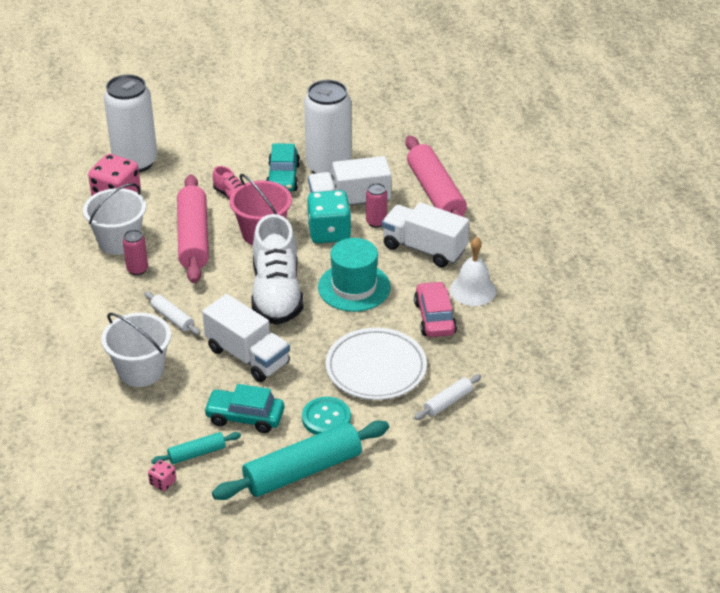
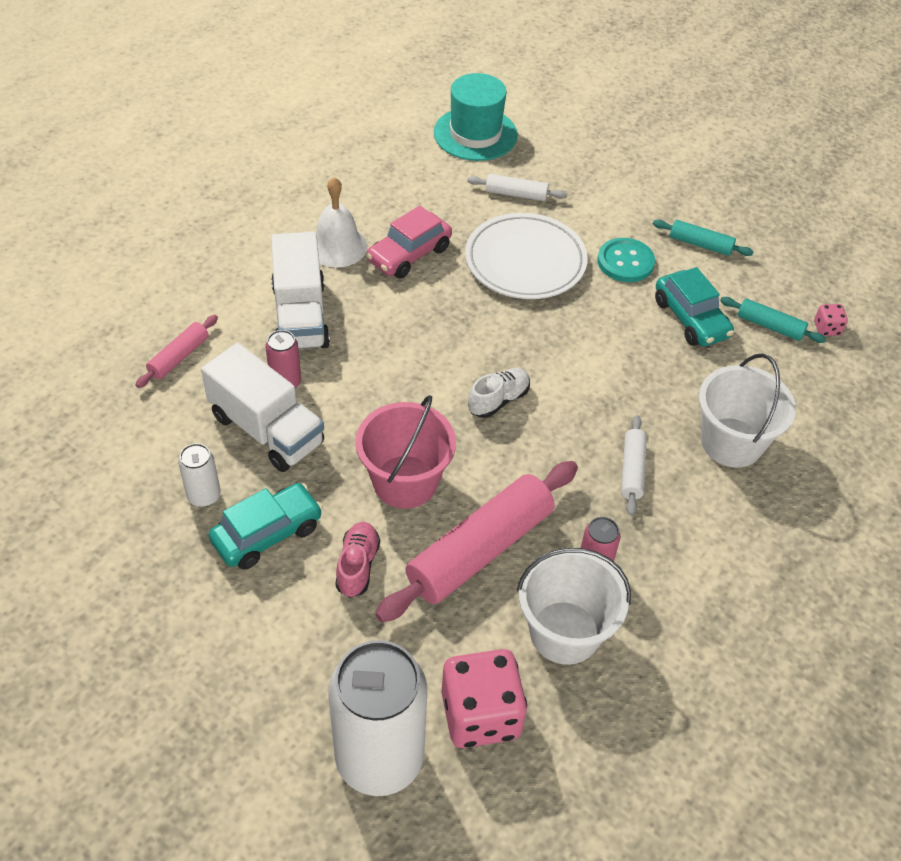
camera: 130 degrees left, 10 degrees up
white truck [202,294,290,382] -> none
turquoise rolling pin [212,420,389,500] -> turquoise rolling pin [653,220,754,256], size x0.48
white shoe [251,214,303,325] -> white shoe [468,368,530,418], size x0.46
white can [304,80,351,178] -> white can [178,443,220,507], size x0.44
turquoise dice [307,190,351,243] -> none
turquoise hat [318,238,391,312] -> turquoise hat moved to [434,73,518,161]
pink rolling pin [405,135,467,218] -> pink rolling pin [135,315,218,388], size x0.48

